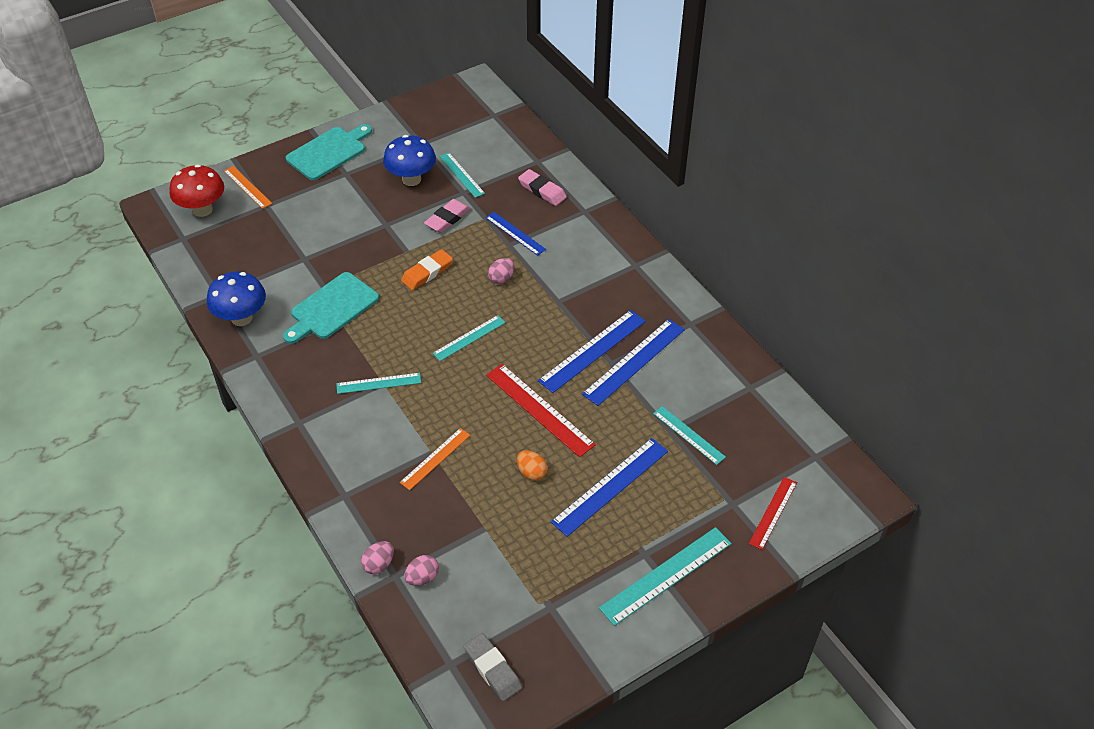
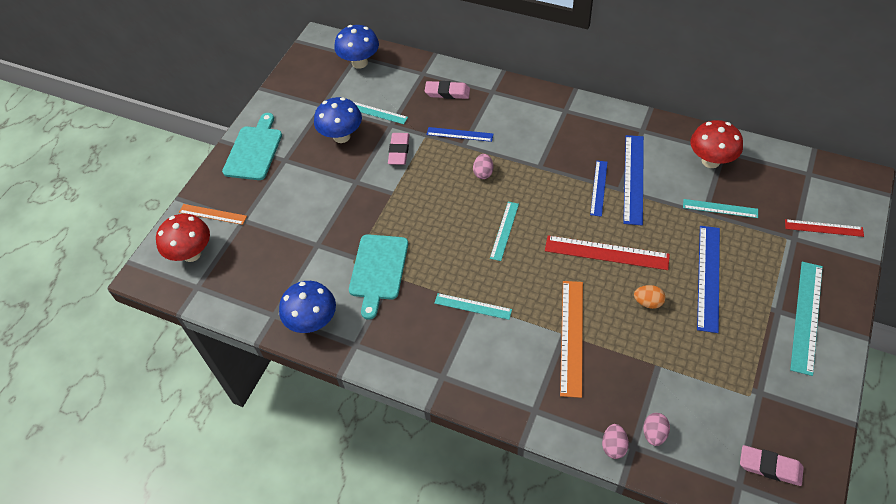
camera: 30 degrees left, 5 degrees up
turquoise ruler [336,373,421,394] -> turquoise ruler turned 60 degrees clockwise [434,293,512,320]
orange ruler [400,428,470,490] -> orange ruler [560,281,583,398], size x1.63
orange eraser [401,249,453,290] -> none
grey eraser [464,633,522,701] -> pink eraser [740,445,804,486]
blue ruler [538,310,646,393] -> blue ruler [590,161,608,217], size x0.61
red ruler [749,477,797,550] -> red ruler turned 75 degrees counterclockwise [785,219,864,237]
none -> blue mushroom [334,25,379,69]
none -> red mushroom [691,120,743,168]

